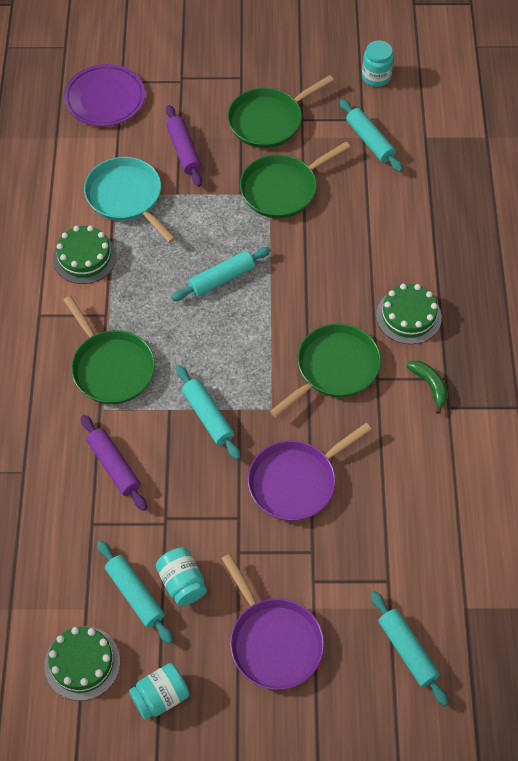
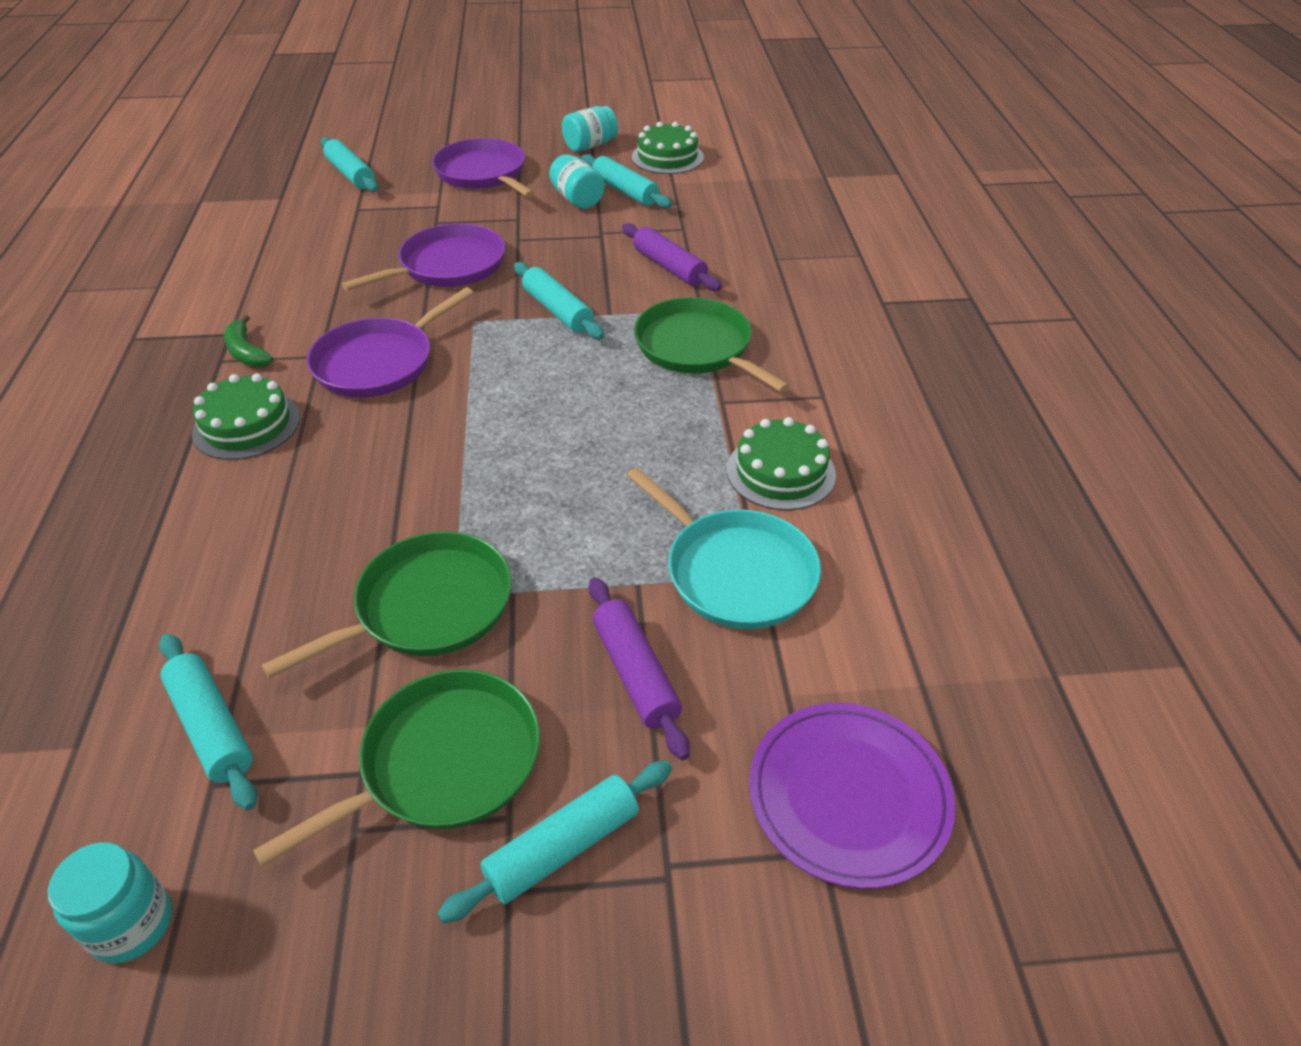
camera: 175 degrees right, 15 degrees down
turquoise rolling pin [171,247,271,301] -> turquoise rolling pin moved to [437,760,672,923]
green pan [270,324,381,417] -> purple pan [307,287,474,398]

